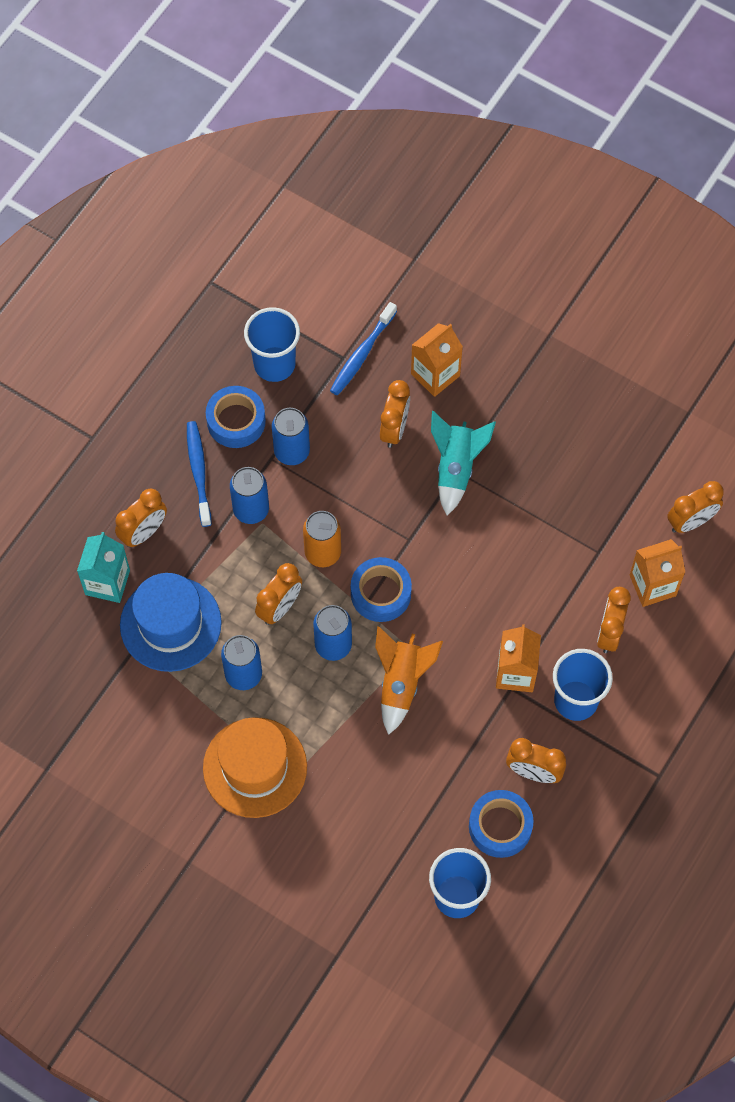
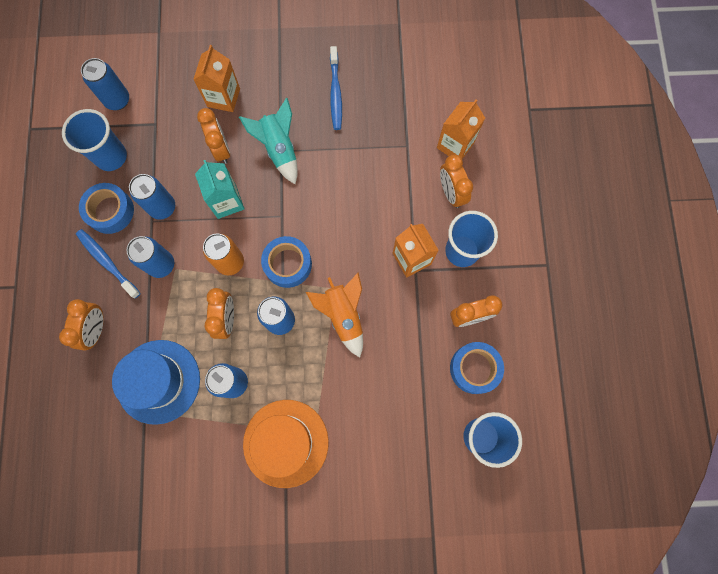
camera: 35 degrees left, 10 degrees up
turquoise carton [77,532,130,603] -> turquoise carton moved to [195,160,245,219]
blue toothbrush [330,302,397,395] -> blue toothbrush moved to [330,46,342,130]
orange clock [667,481,724,533] -> none
none -> blue can [81,58,129,110]

